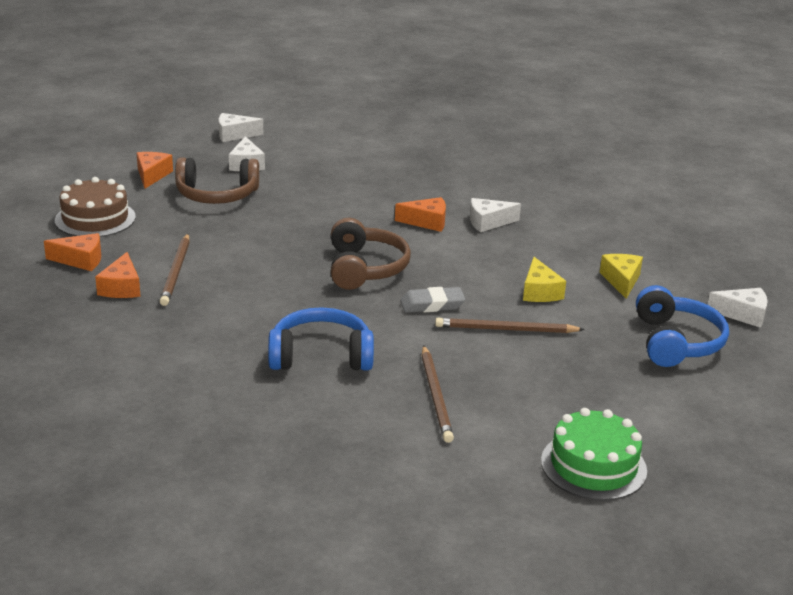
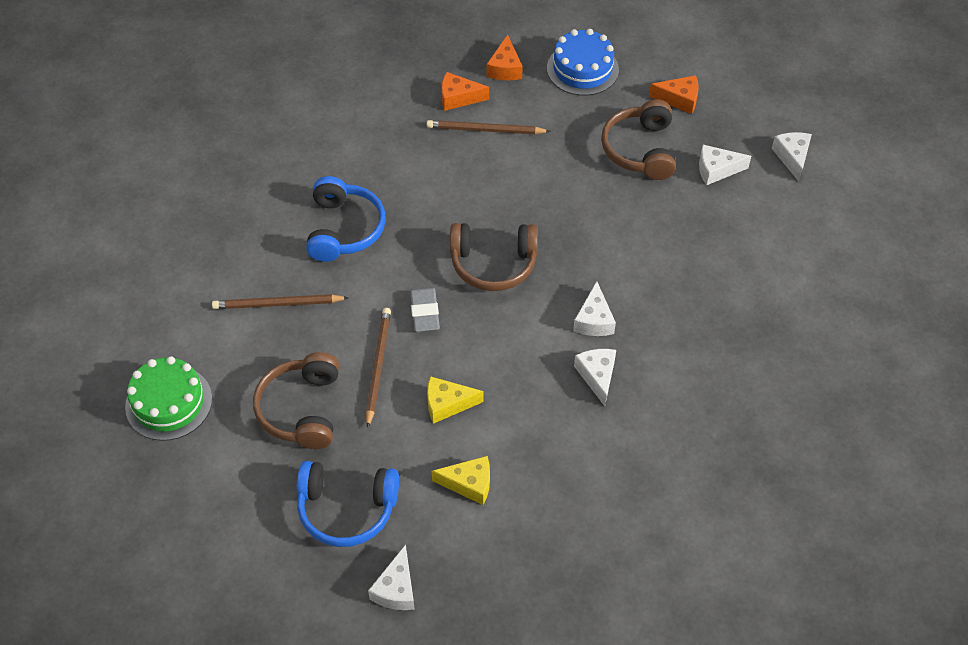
camera: 95 degrees right, 25 degrees up
brown cake [55,177,136,237] -> blue cake [547,29,619,96]
orange cheese [395,197,446,232] -> white cheese [573,281,616,336]
none -> brown headphones [253,352,339,449]

